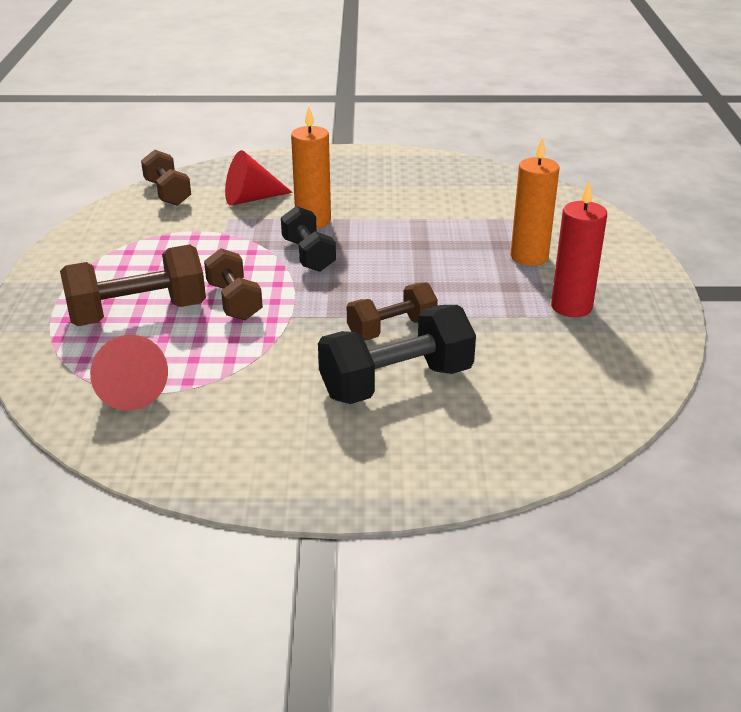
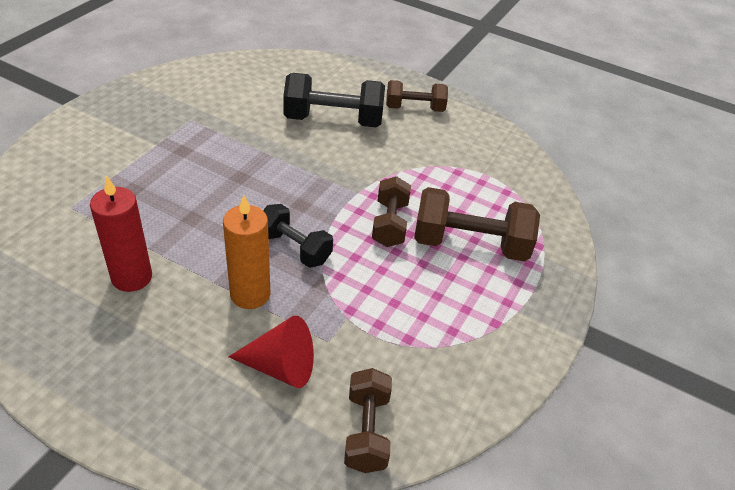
camera: 155 degrees left, 10 degrees up
red cone [90,335,168,411] -> none
black dumbbell [281,206,336,272] -> black dumbbell turned 60 degrees counterclockwise [263,204,333,268]
brown dumbbell [347,282,438,340] -> brown dumbbell moved to [386,80,448,112]
orange candle [511,137,560,266] -> none
red candle [551,180,607,317] -> red candle moved to [90,175,152,292]

